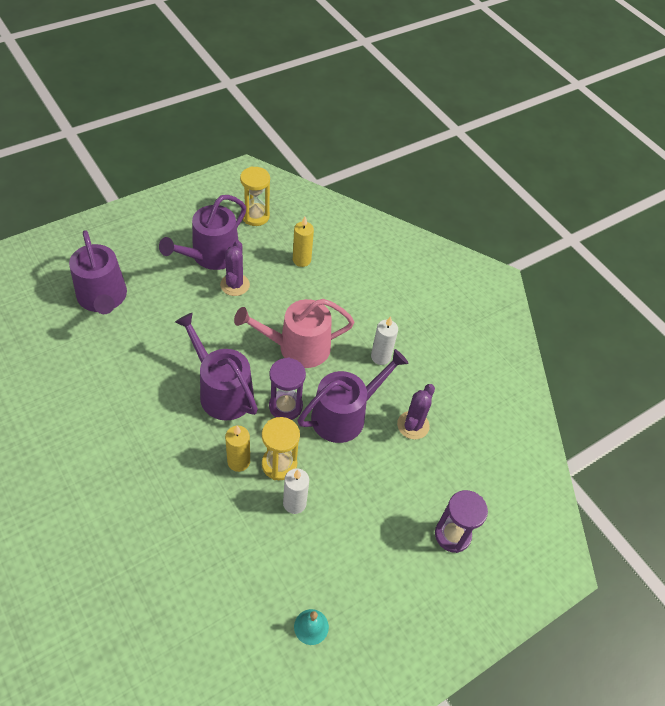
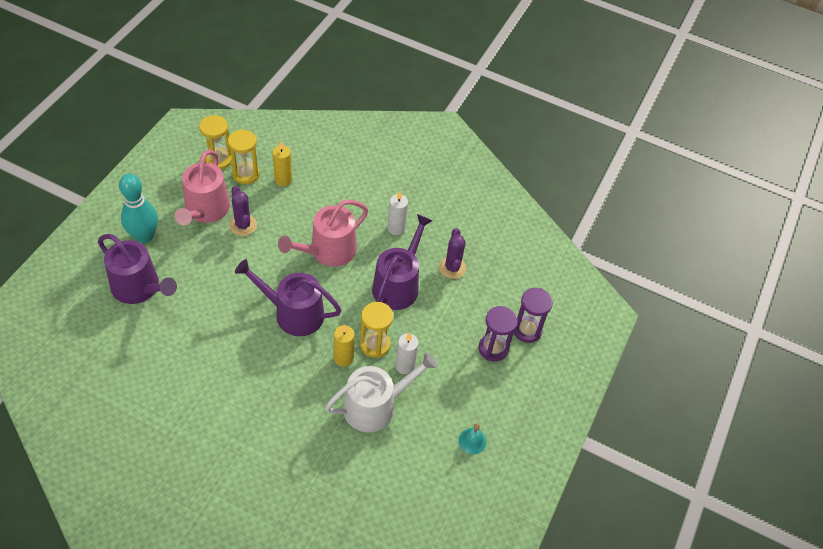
camera: 30 degrees left, 0 degrees up
purple watering can [159,195,246,270] -> pink watering can [175,150,230,225]
purple hourglass [269,357,306,420] -> purple hourglass moved to [478,306,518,362]
none -> turquoise bowling pin [119,174,158,243]
none -> yellow hourglass [228,129,260,184]
none -> white watering can [325,352,438,432]

